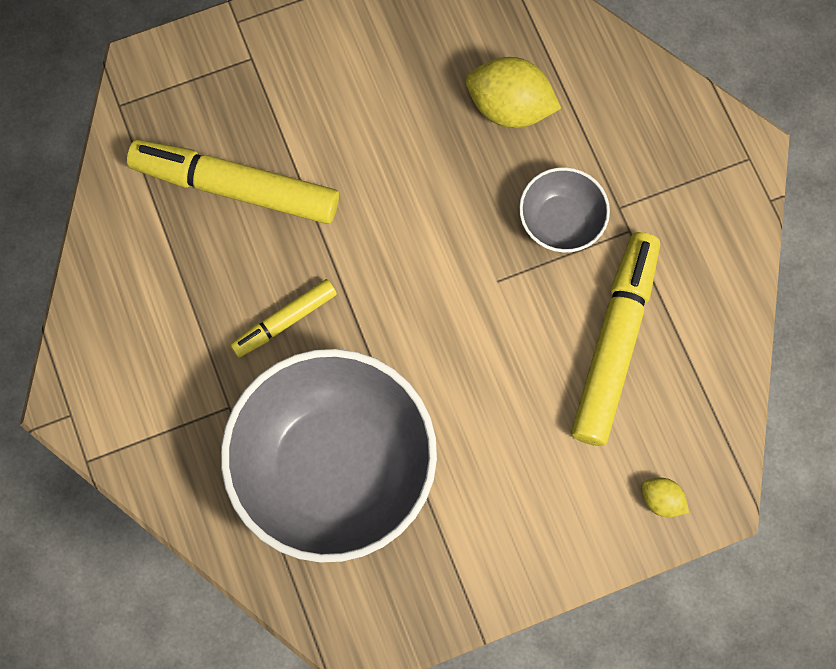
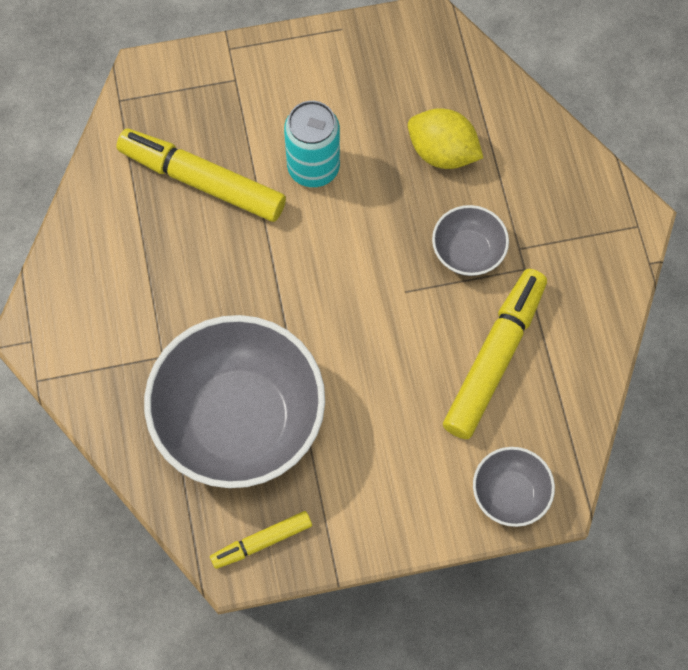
camera: 10 degrees right, 5 degrees down
yellow marker [230,279,337,358] -> yellow marker moved to [210,511,312,569]
yellow lemon [641,478,689,517] -> grey bowl [473,447,555,527]
none -> turquoise can [284,101,340,187]

